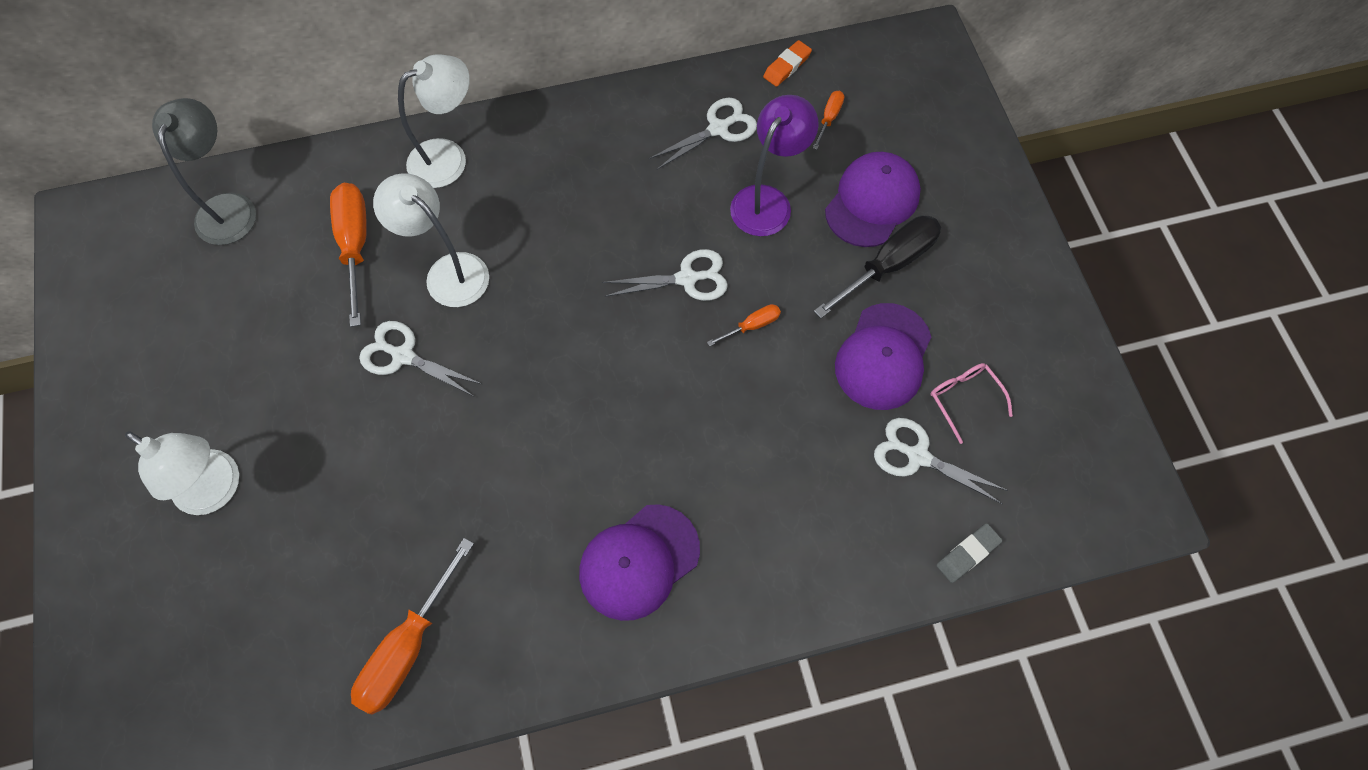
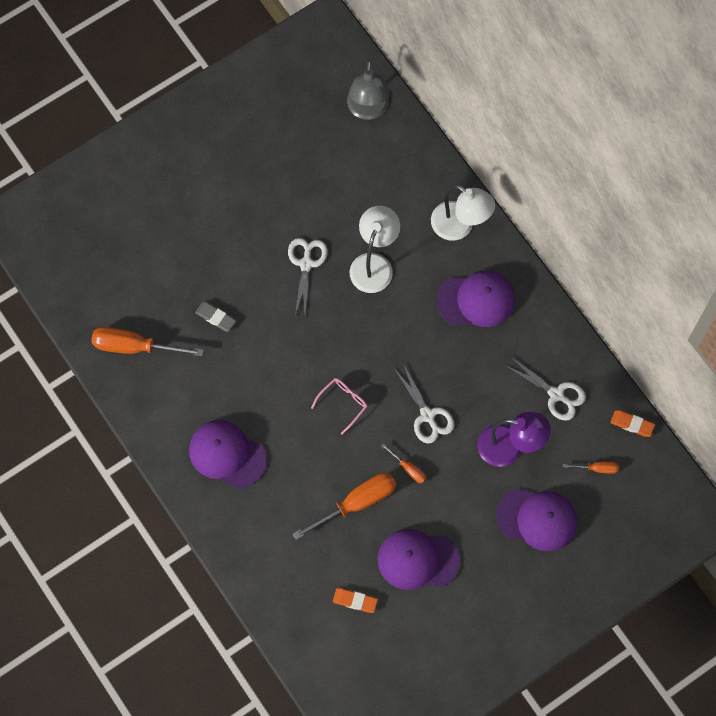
camera: 70 degrees right, 5 degrees up
white lamp [125,431,239,515] -> none
grey lamp [152,98,256,245] -> grey lamp turned 105 degrees clockwise [347,60,390,120]
orange screwdriver [330,183,367,327] -> orange screwdriver moved to [293,473,396,540]
black screwdriver [814,215,941,318] -> none
white scissors [874,418,1008,504] -> orange eraser [333,588,378,613]
pink glasses [930,363,1013,444] -> pink glasses moved to [311,378,368,435]
grey eraser [936,523,1003,583] -> grey eraser moved to [195,302,236,332]
none -> purple cap [436,271,515,327]

